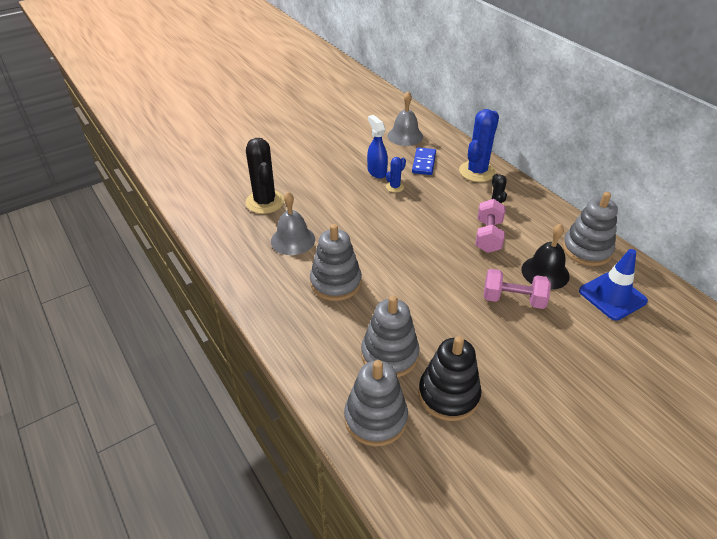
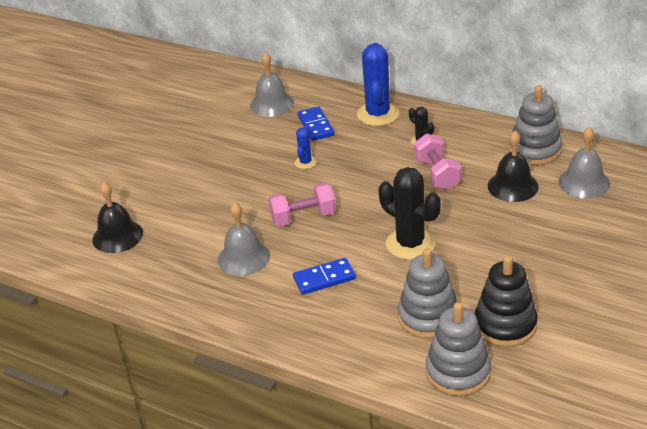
camera: 25 degrees left, 5 degrees down
black cactus [246,138,284,214] -> black cactus moved to [378,167,441,260]
grey stacking toy [310,224,362,301] -> blue domino [293,258,356,295]
blue spray bottle [367,115,388,179] -> none
pink dumbbell [484,269,551,309] -> pink dumbbell moved to [268,183,336,227]
blue traffic cone [579,249,648,321] -> grey bell [558,127,610,199]
none -> black bell [92,182,143,253]

